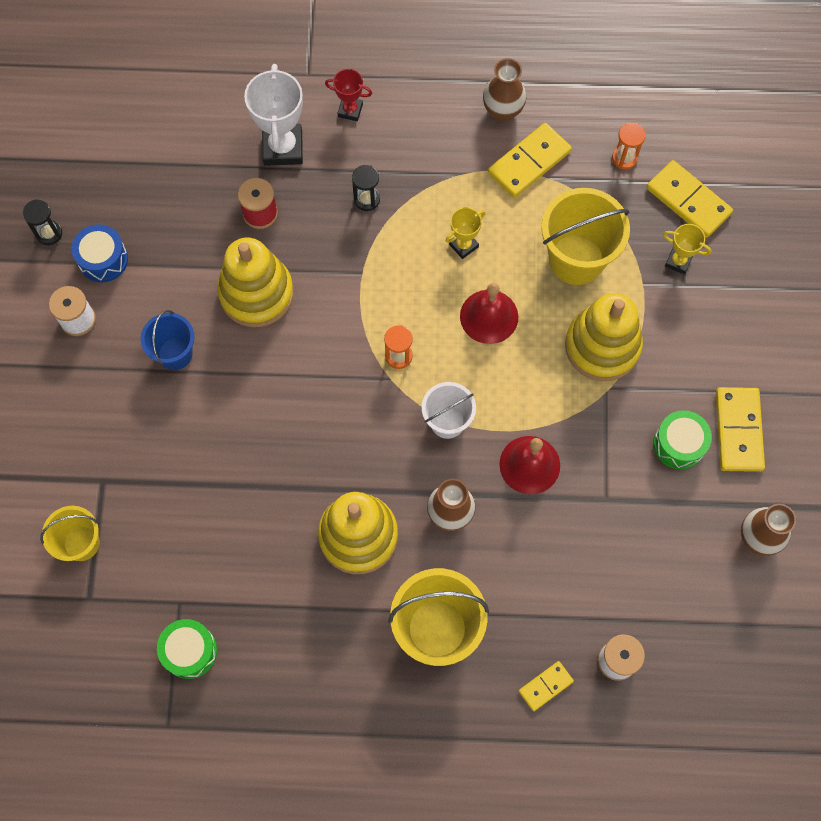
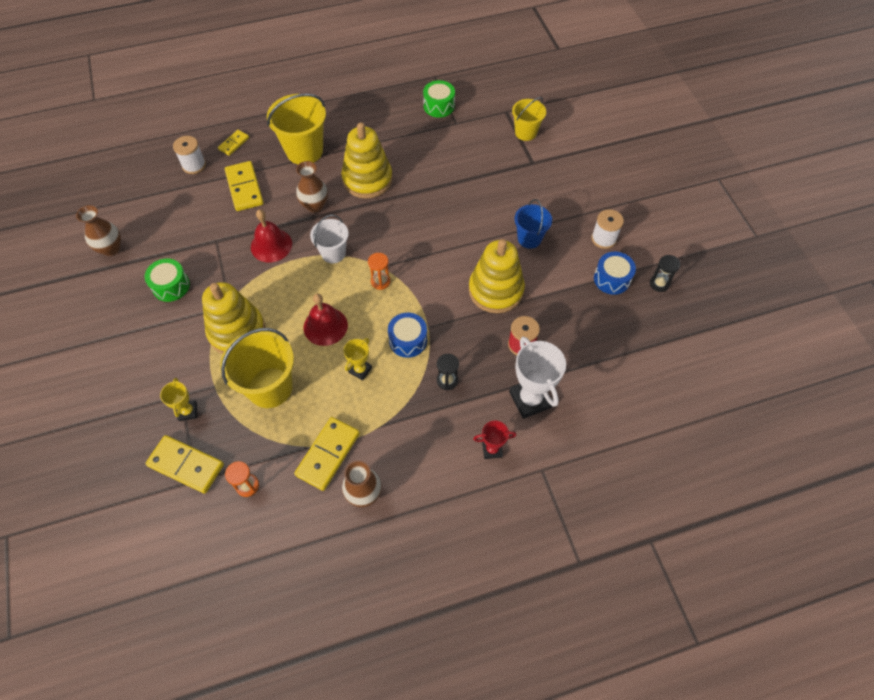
camera: 160 degrees right, 10 degrees down
yellow trophy [663,224,711,274] -> yellow trophy turned 75 degrees clockwise [160,378,197,421]
yellow domino [716,387,765,472] -> yellow domino moved to [225,161,264,211]
none -> blue drum [388,313,427,358]

